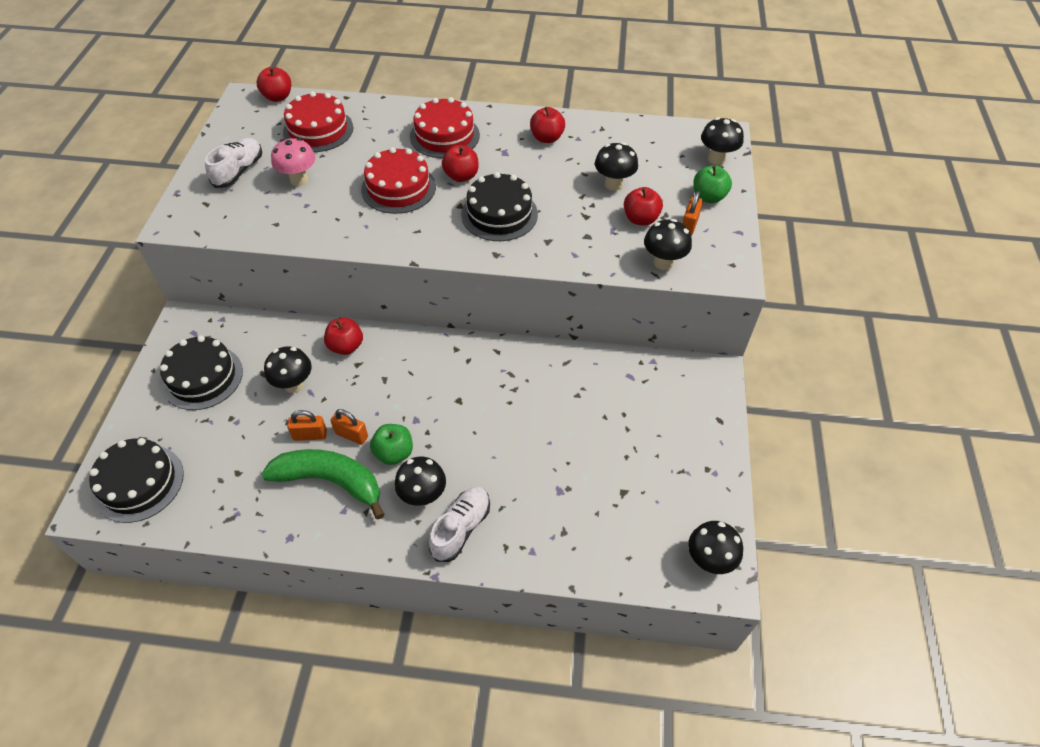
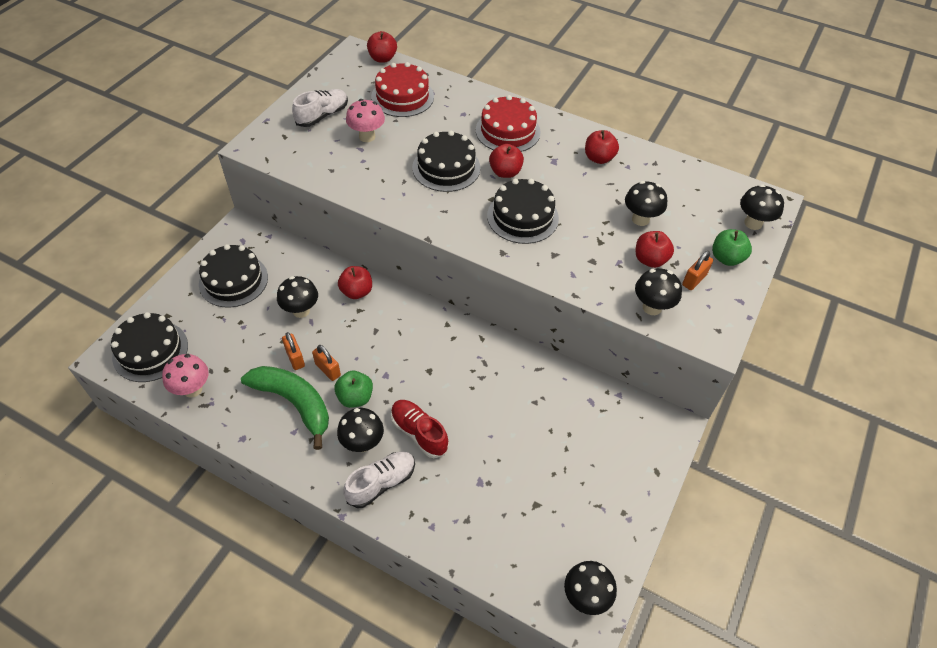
camera: 20 degrees right, 0 degrees up
orange padlock [287,410,327,441] -> orange padlock turned 45 degrees clockwise [282,332,305,370]
red cake [361,147,436,214] -> black cake [412,130,480,192]
none -> pink mushroom [162,354,209,398]
none -> red shoe [391,400,449,458]

